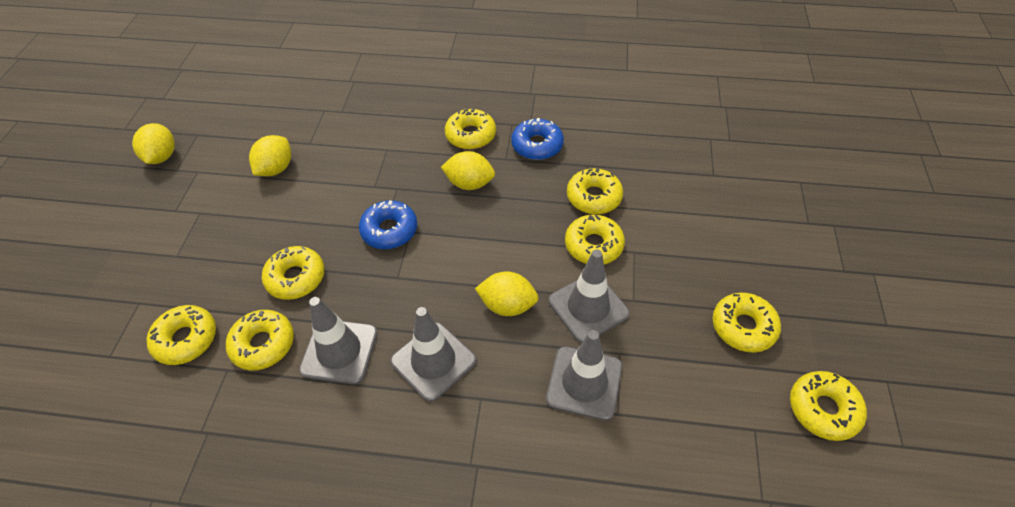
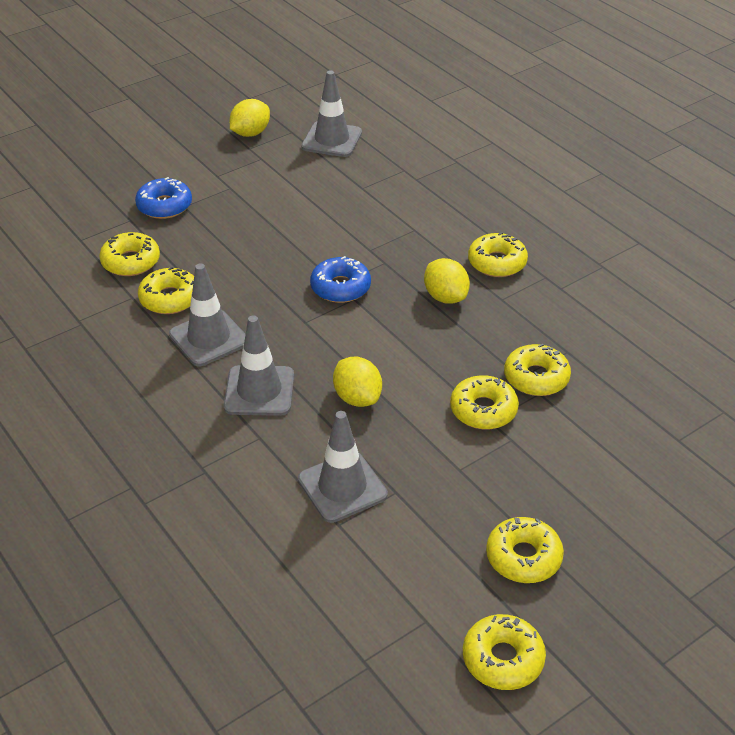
camera: 45 degrees right, 10 degrees down
yellow lemon [249,135,291,176] -> none
yellow donut [262,246,325,300] -> none
blue donut [511,118,564,160] -> blue donut moved to [135,177,192,219]
grey traffic cone [549,250,629,343] -> grey traffic cone moved to [301,70,362,157]

